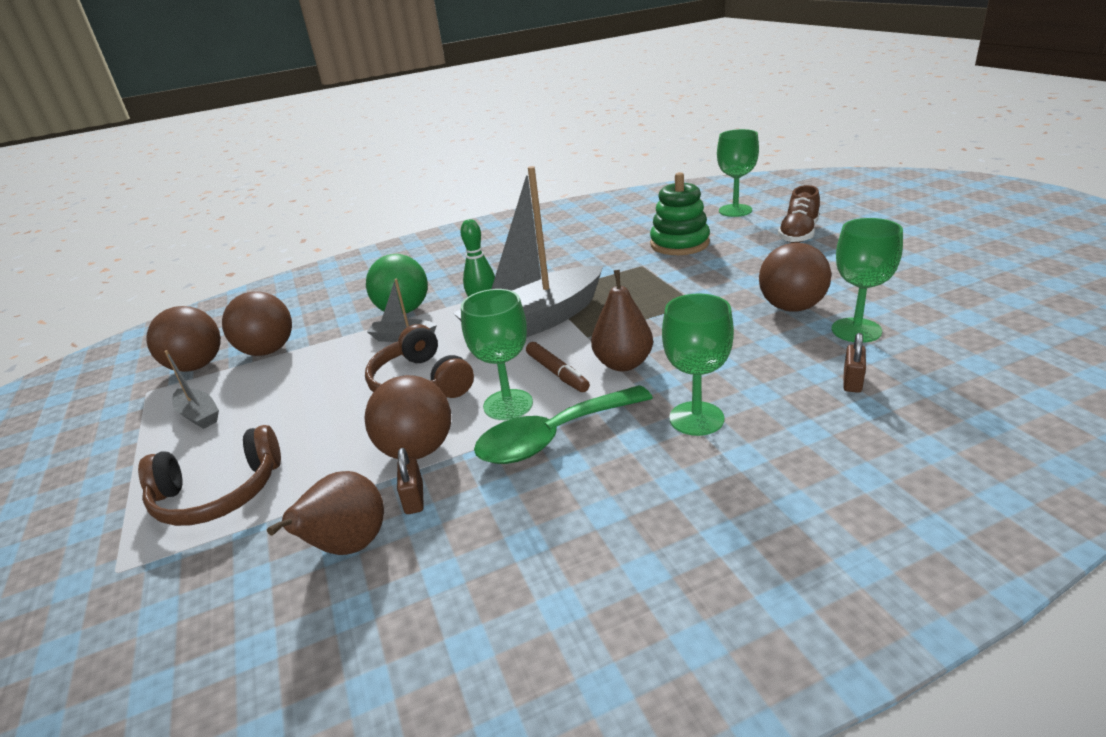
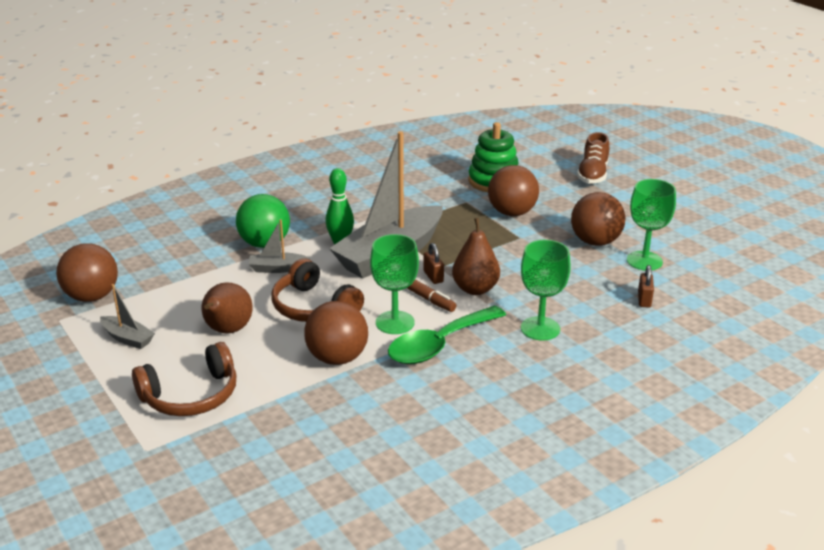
camera: 15 degrees left, 0 degrees up
brown ball [222,291,292,356] -> brown ball moved to [488,165,539,216]
brown pear [267,471,384,555] -> brown pear moved to [202,282,253,334]
brown padlock [397,448,424,514] -> brown padlock moved to [423,243,444,284]
green goblet [717,129,759,217] -> none

